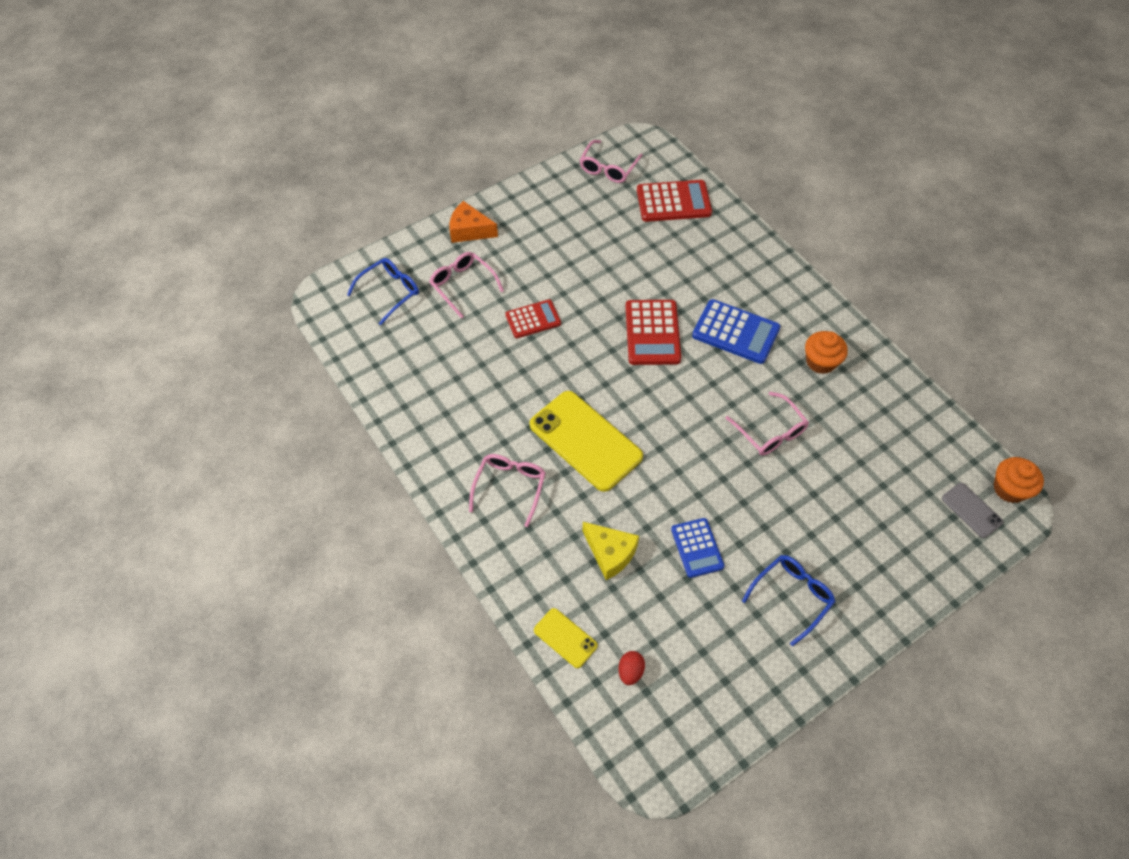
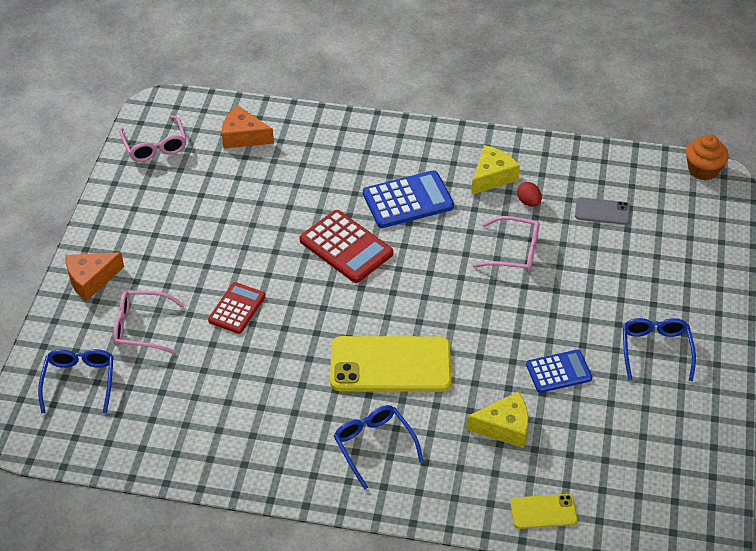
camera: 45 degrees left, 10 degrees down
pink glasses [469,454,546,527] -> blue glasses [334,405,424,489]
red egg [618,651,645,685] -> red egg moved to [517,182,542,207]
red calculator [637,180,712,222] -> orange cheese [222,106,274,149]
blue calculator [671,518,725,578] -> blue calculator turned 45 degrees counterclockwise [526,350,592,393]
orange cupcake [805,331,848,374] -> yellow cheese [471,145,520,195]
grey phone [942,483,1003,538] -> grey phone moved to [575,197,630,225]

